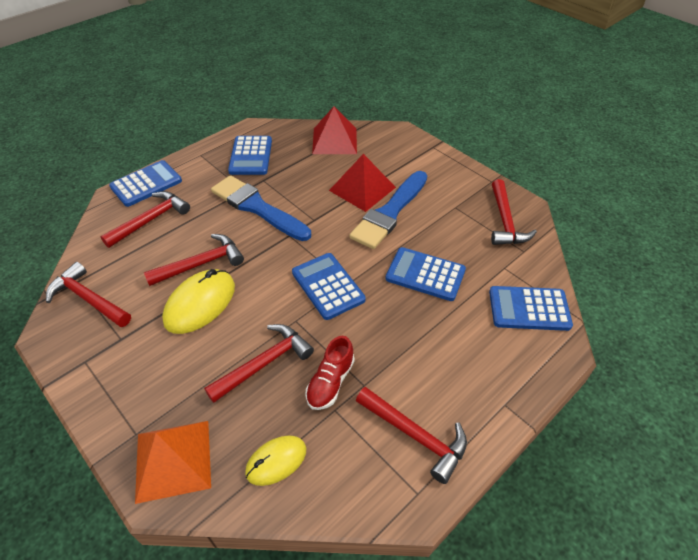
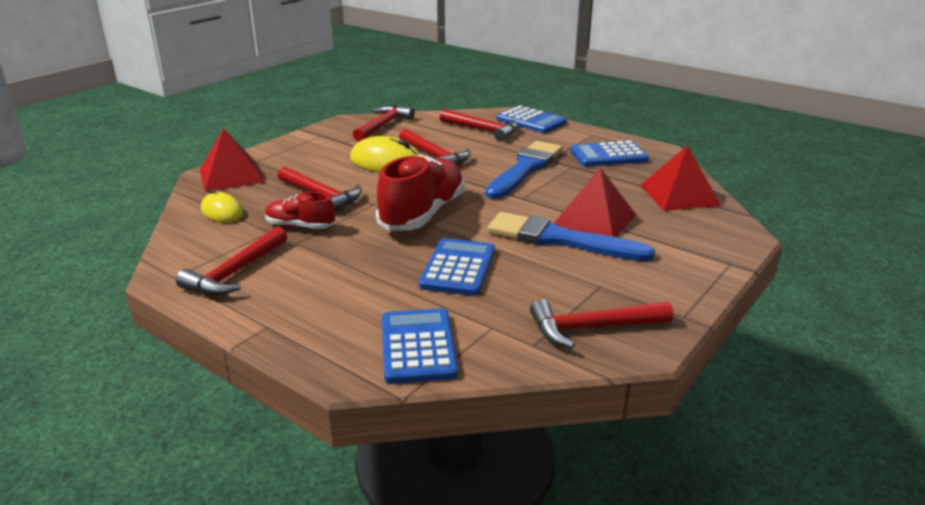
camera: 80 degrees right, 20 degrees down
orange pyramid [135,421,211,504] -> red pyramid [200,128,265,192]
blue calculator [292,253,366,320] -> red shoe [376,155,465,231]

